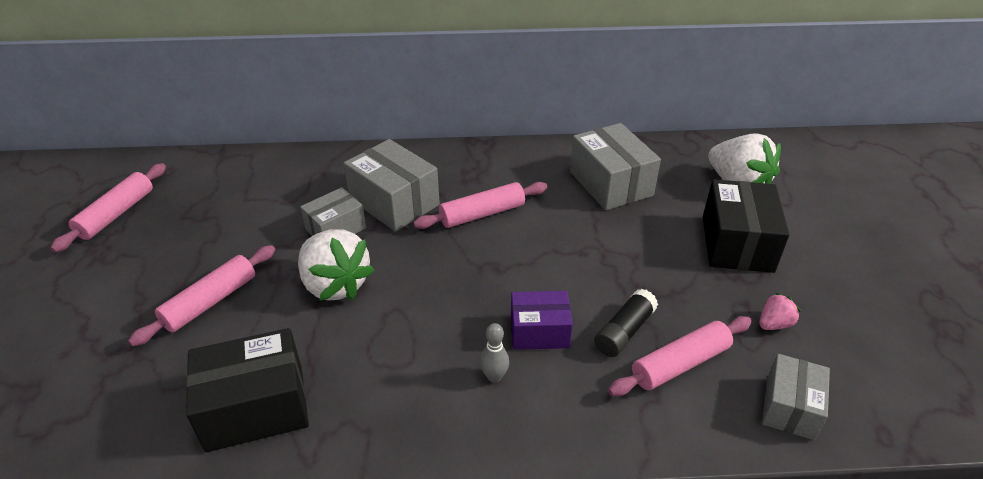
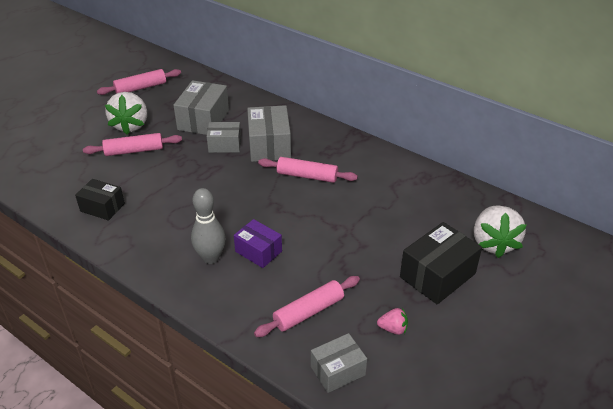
camera: 40 degrees right, 0 degrees up
black box [186,328,309,452] -> black box [75,179,125,221], size x0.63
white strawberry [298,229,375,301] -> white strawberry moved to [105,92,147,135]
grey bowling pin [480,323,509,383] -> grey bowling pin [191,188,226,264], size x1.84
grey box [570,123,661,210] -> grey box moved to [173,80,229,135]
black glue stick [594,289,658,357] -> none
pink rolling pin [608,316,752,397] -> pink rolling pin turned 45 degrees counterclockwise [254,276,360,337]

